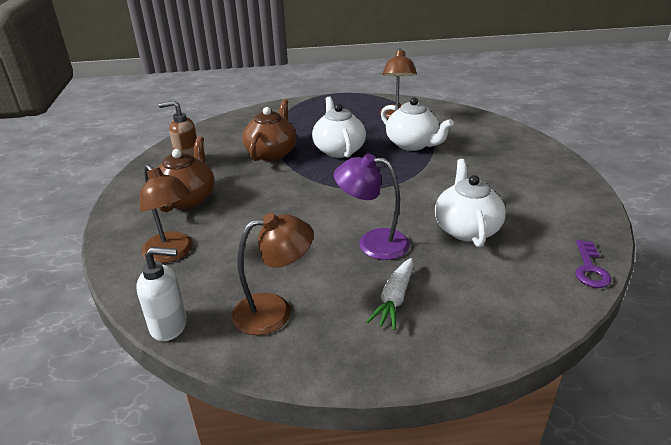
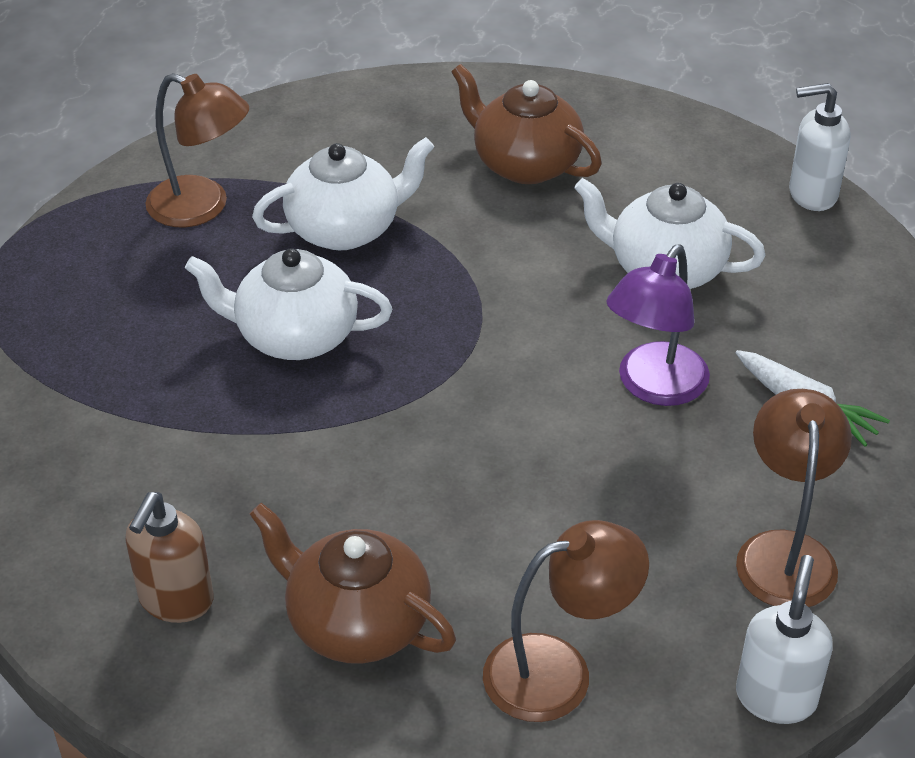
camera: 70 degrees left, 10 degrees up
brown teapot [242,99,297,161] -> brown teapot moved to [451,64,602,184]
purple key [575,240,612,288] -> white soap dispenser [789,83,850,211]

